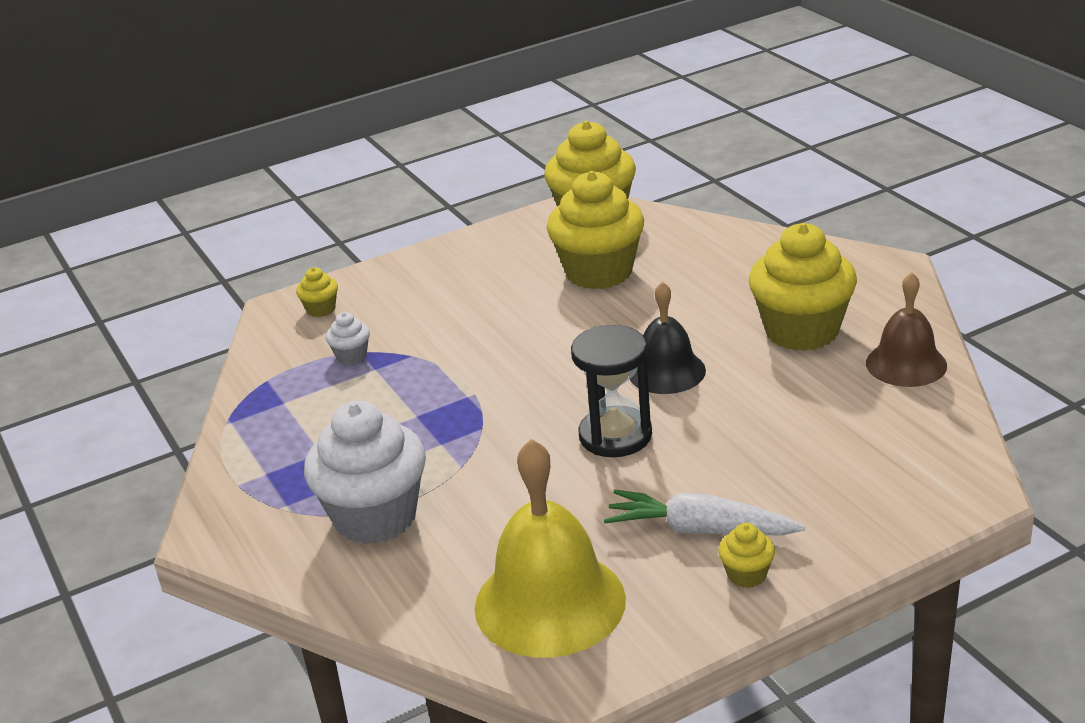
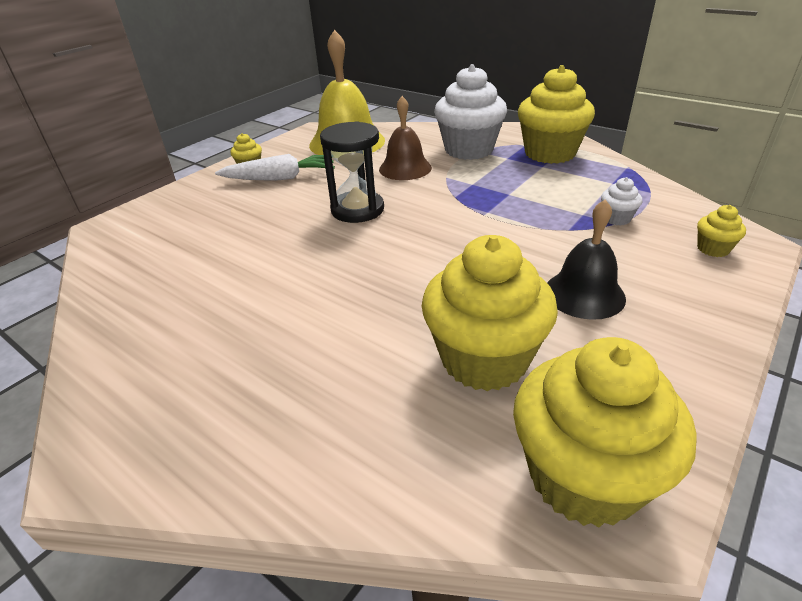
camera: 155 degrees right, 5 degrees up
black bell [630,282,706,394] -> black bell moved to [547,199,626,320]
yellow cupcake [749,223,857,351] -> yellow cupcake moved to [518,65,595,164]
brown bell [866,272,947,387] -> brown bell moved to [379,96,432,180]

